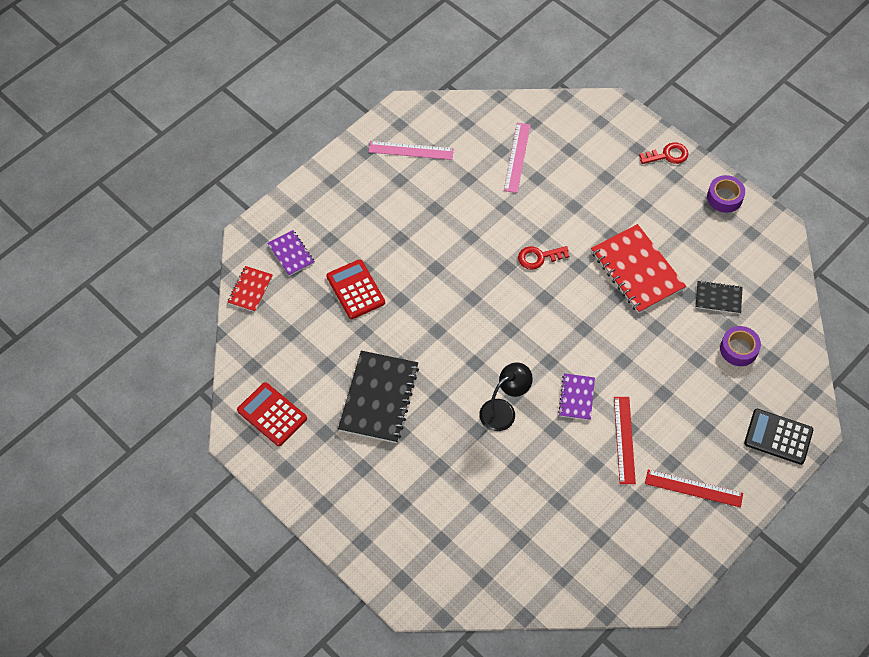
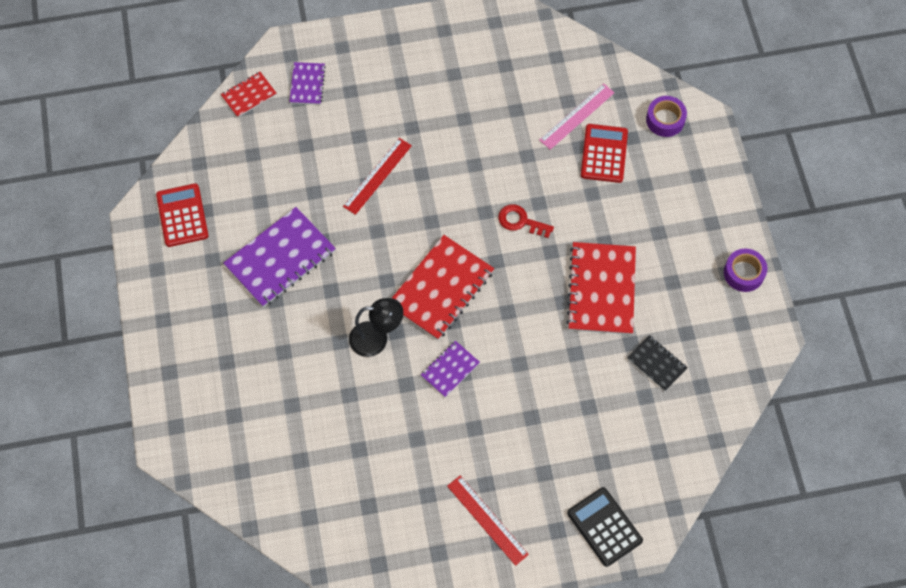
camera: 35 degrees right, 5 degrees up
red calculator [326,259,385,319] -> red calculator moved to [581,124,628,183]
black notebook [338,351,419,443] -> purple notebook [223,207,336,307]
pink ruler [369,141,454,160] -> none
red ruler [614,397,636,484] -> red ruler moved to [343,138,412,215]
red key [639,142,689,164] -> none
purple tape [720,326,761,366] -> purple tape moved to [646,96,687,137]
none -> red notebook [392,235,494,340]

